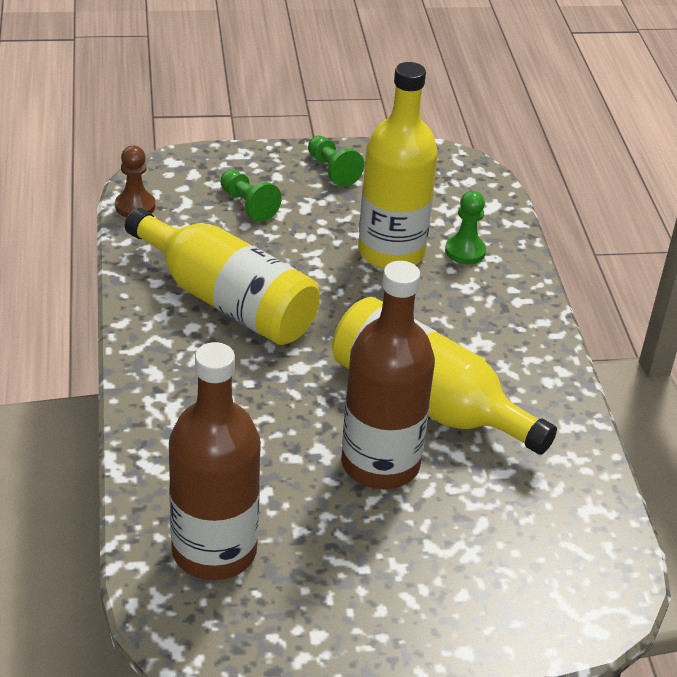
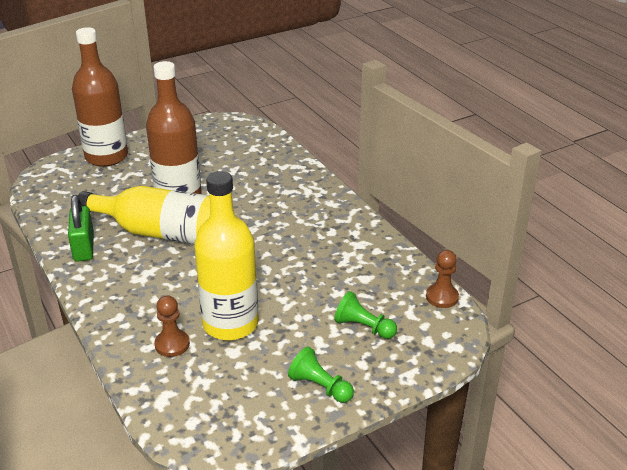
camera: 160 degrees right, 5 degrees down
yellow bottle [125,208,320,345] -> none
brown bottle [169,342,261,580] -> brown bottle moved to [72,27,128,167]
green pawn [445,191,486,264] -> brown pawn [154,295,190,357]
none -> green padlock [68,195,94,262]

